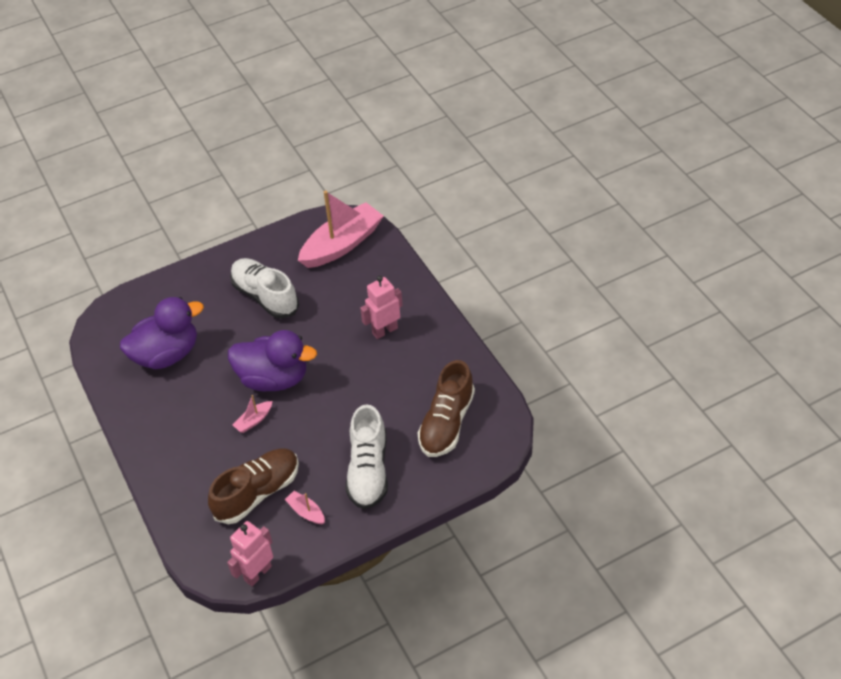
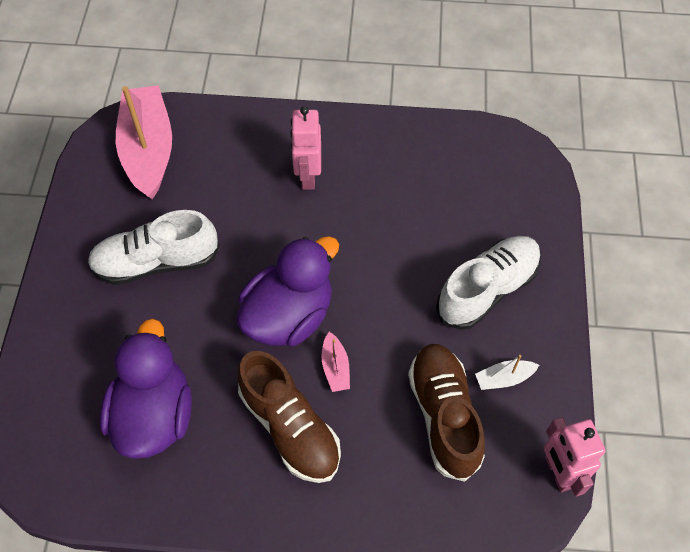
camera: 60 degrees left, 10 degrees up
pink boat [285,491,325,524] -> white boat [475,355,539,390]
white shoe [345,404,388,510] -> white shoe turned 75 degrees counterclockwise [436,236,541,330]
brown shoe [418,360,475,457] -> brown shoe moved to [238,351,341,483]

